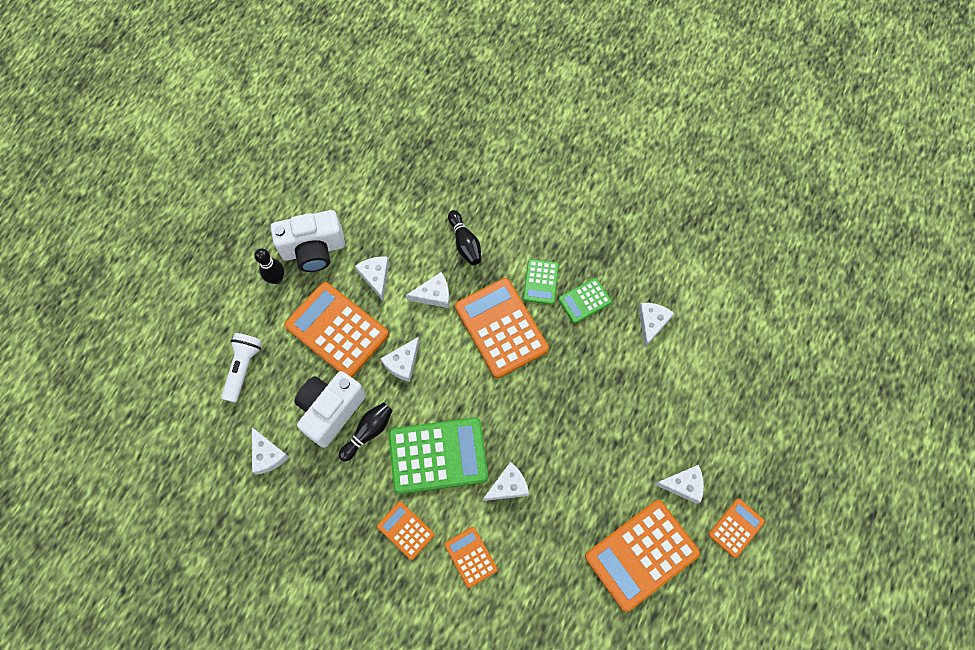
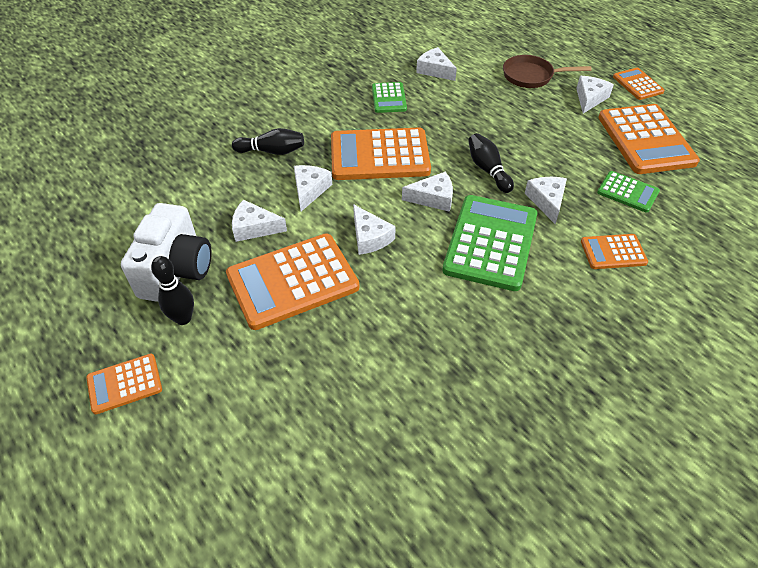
camera: 65 degrees left, 20 degrees down
white flashlight [221,333,262,403] -> none
white cheese [252,427,289,475] -> white cheese moved to [402,172,453,212]
white camera [295,371,366,448] -> none
black bowling pin [339,402,393,462] -> black bowling pin moved to [468,133,514,193]
orange calculator [377,501,435,560] -> orange calculator moved to [86,354,162,414]
green calculator [523,259,559,305] -> green calculator moved to [597,171,660,213]
none -> brown pan [503,55,592,88]

